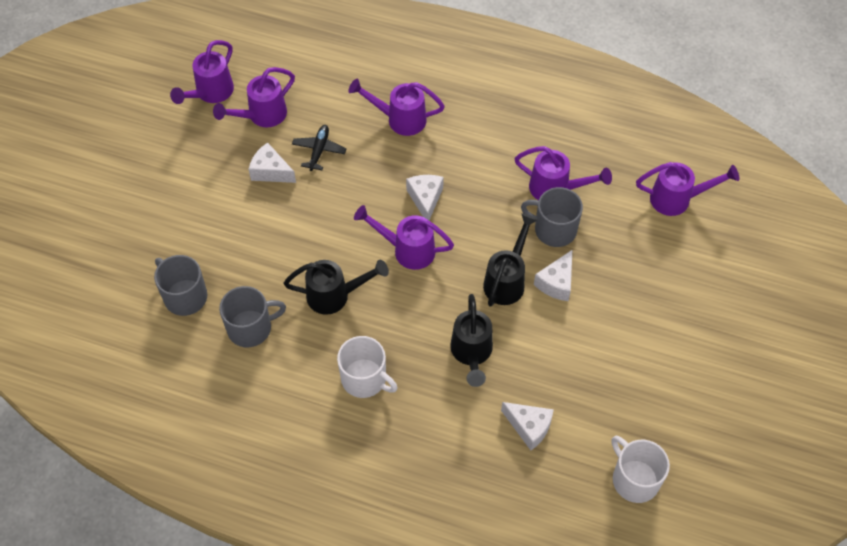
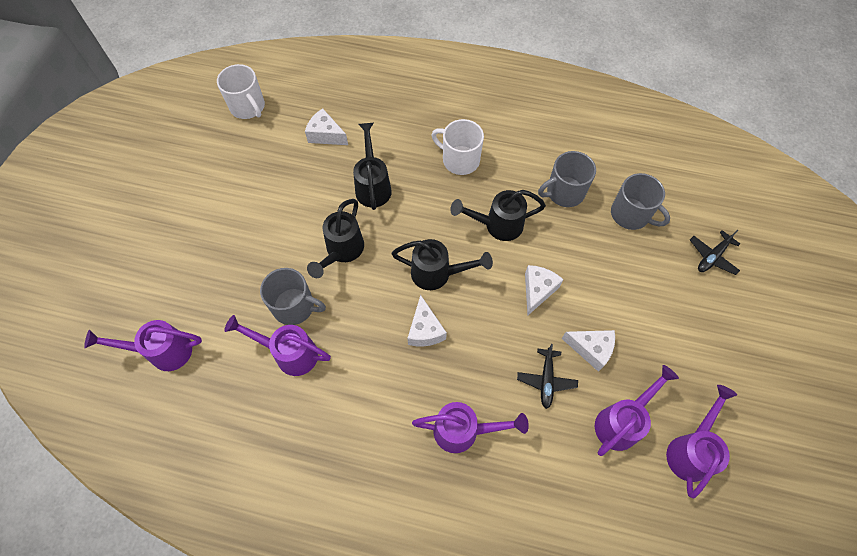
camera: 175 degrees right, 5 degrees up
purple watering can [354,205,454,270] -> black watering can [392,239,493,290]
white cheese [534,249,573,301] -> white cheese moved to [525,265,564,315]
none -> black plane [690,230,740,275]

